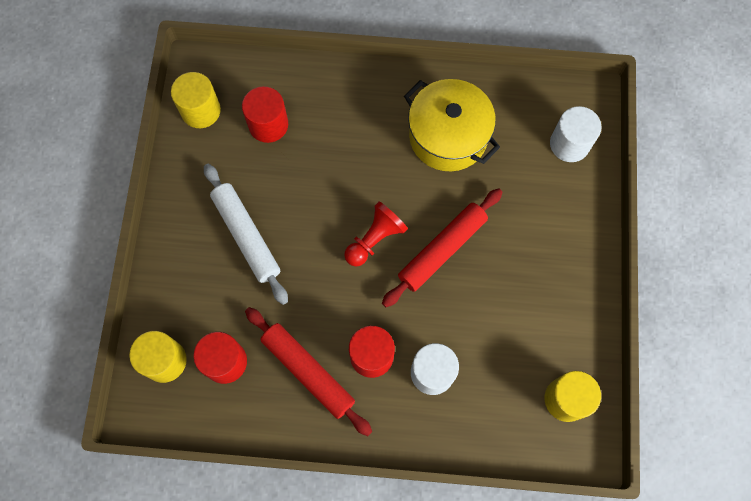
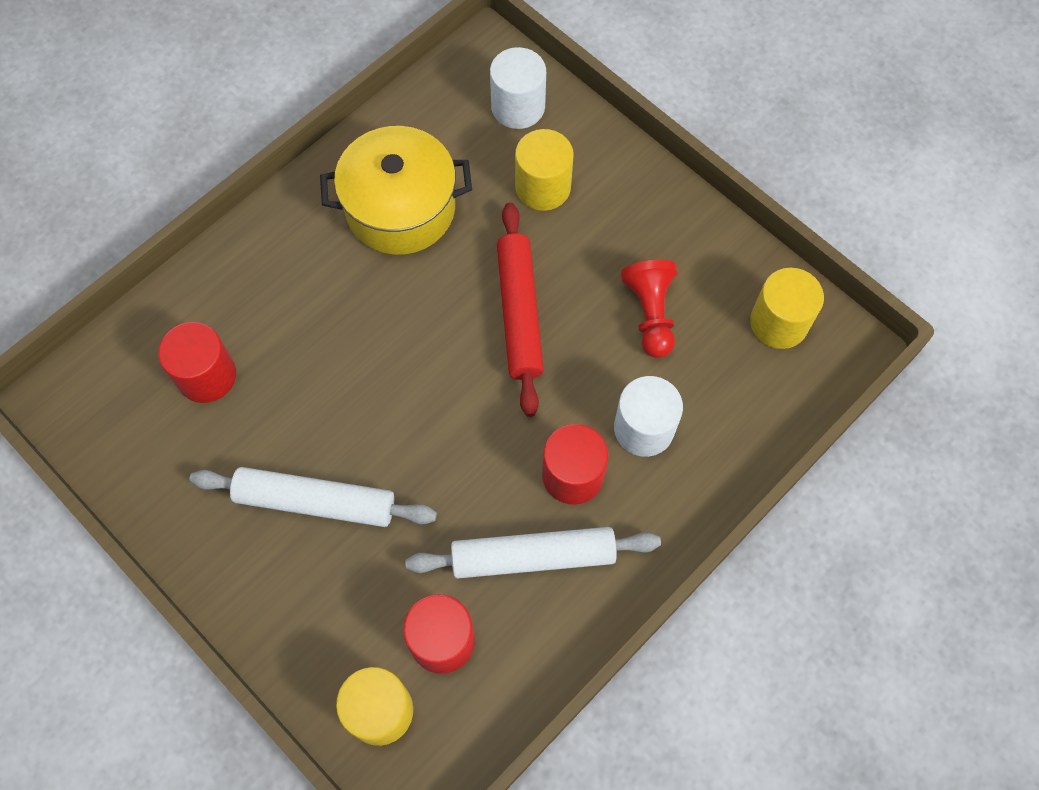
camera: 50 degrees left, 5 degrees down
yellow cylinder [171,72,221,128] -> yellow cylinder moved to [515,129,574,211]
red rolling pin [245,307,372,436] -> white rolling pin [405,527,661,579]
red pawn [344,201,408,266] -> red pawn moved to [621,260,678,358]

